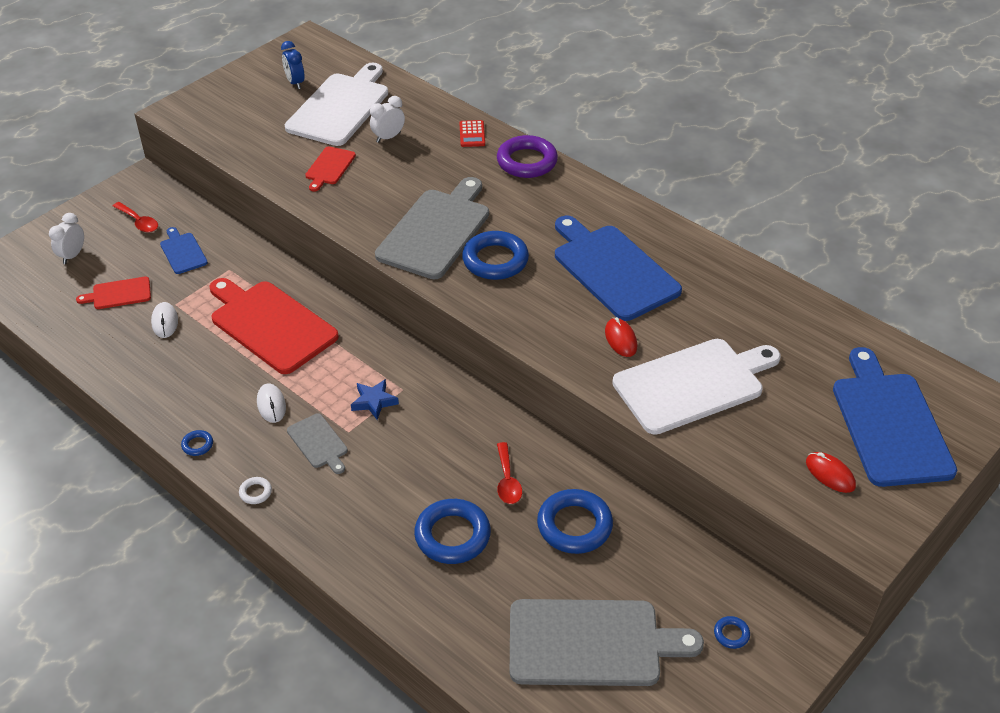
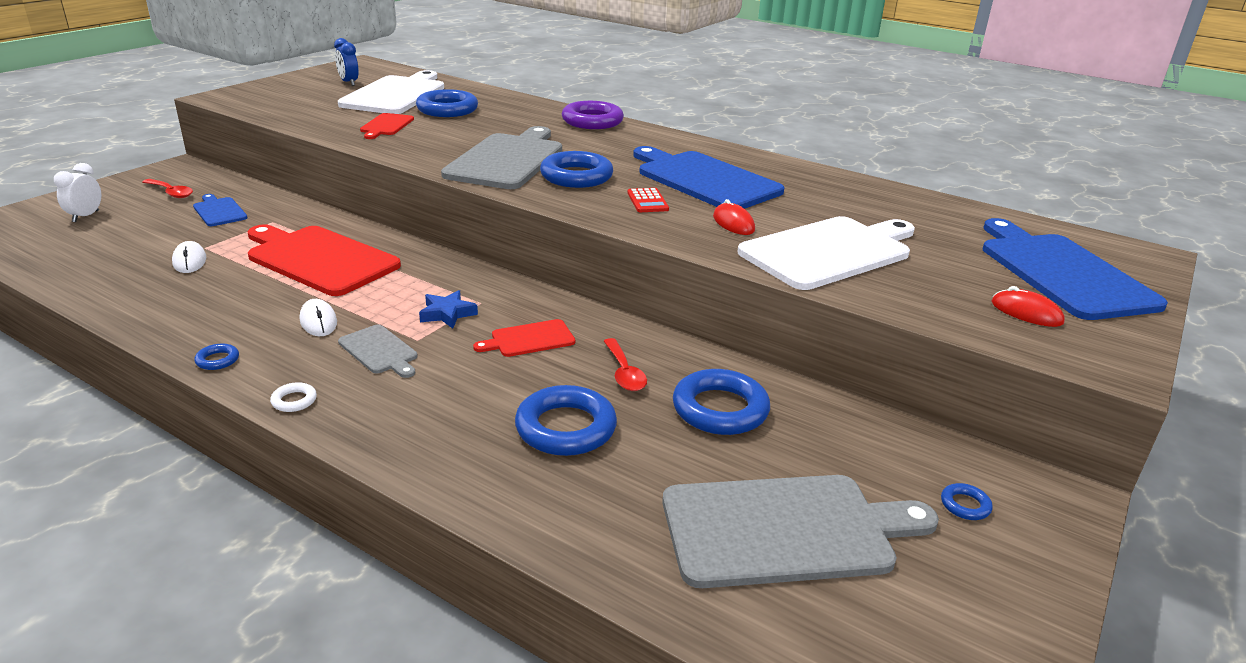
camera: 10 degrees left, 15 degrees down
red cutting board [76,277,151,309] -> red cutting board moved to [473,319,575,357]
white clock [370,96,405,143] -> blue ring [416,89,478,117]
red calculator [459,120,485,147] -> red calculator moved to [627,188,669,212]

